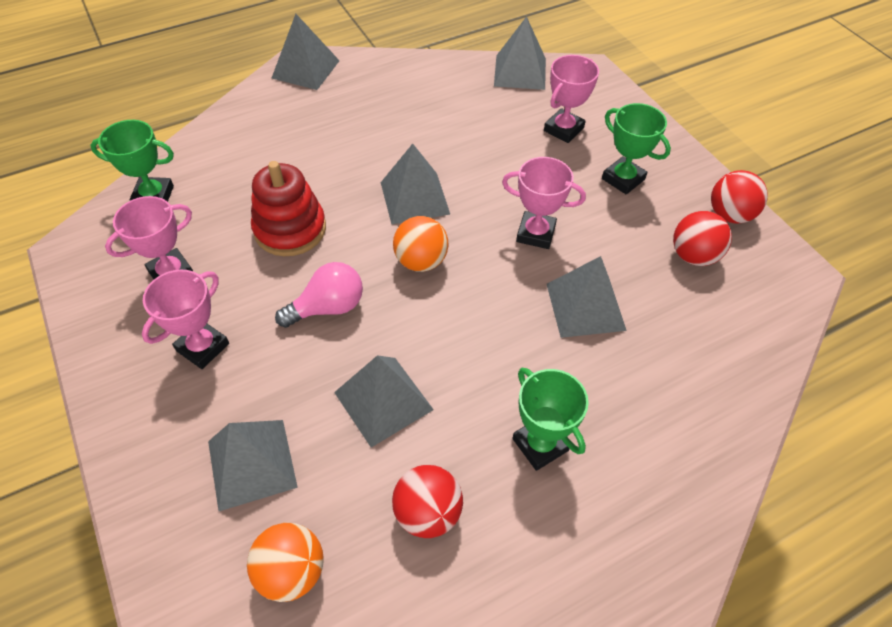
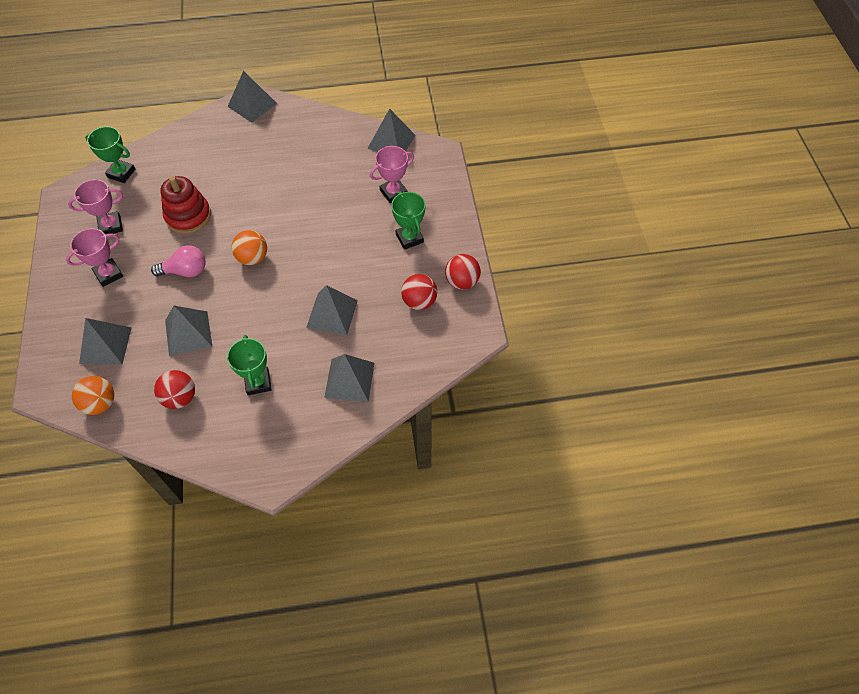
camera: 20 degrees right, 5 degrees up
grey pyramid [381,144,450,224] -> grey pyramid moved to [324,354,374,402]
pink trophy [502,157,586,249] -> none

